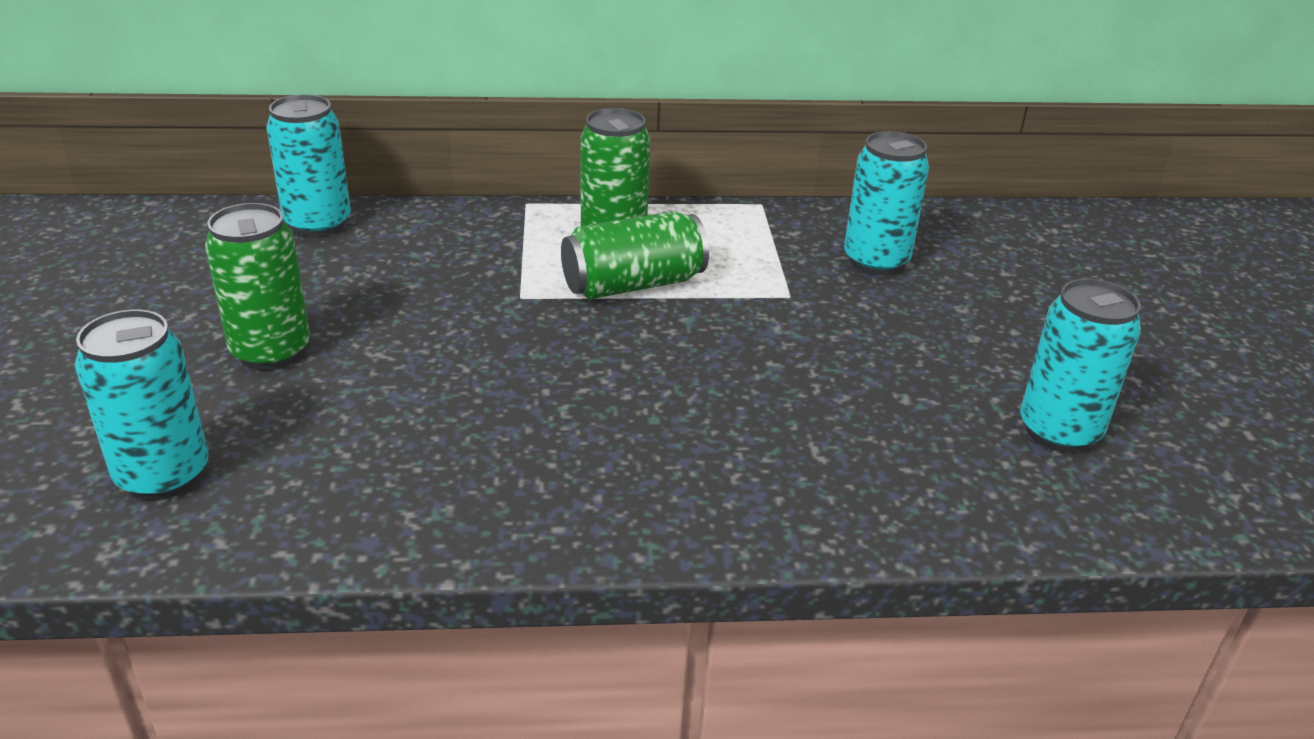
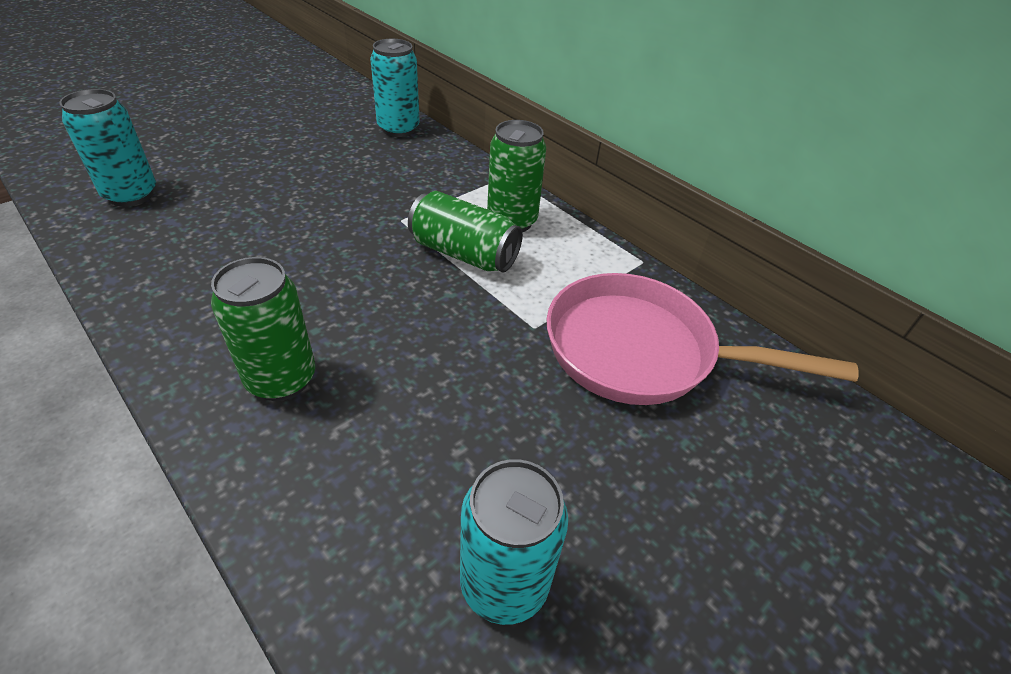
camera: 50 degrees right, 10 degrees up
green can [205,203,310,370] -> green can moved to [211,257,315,401]
turquoise can [844,131,929,275] -> pink pan [547,273,859,405]

